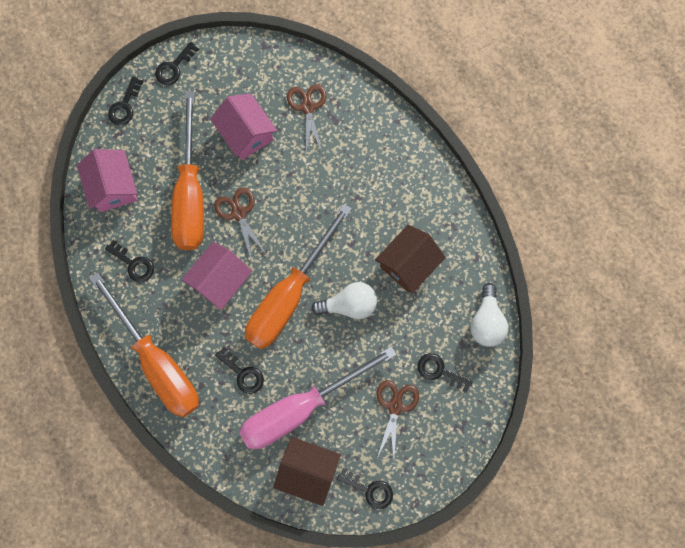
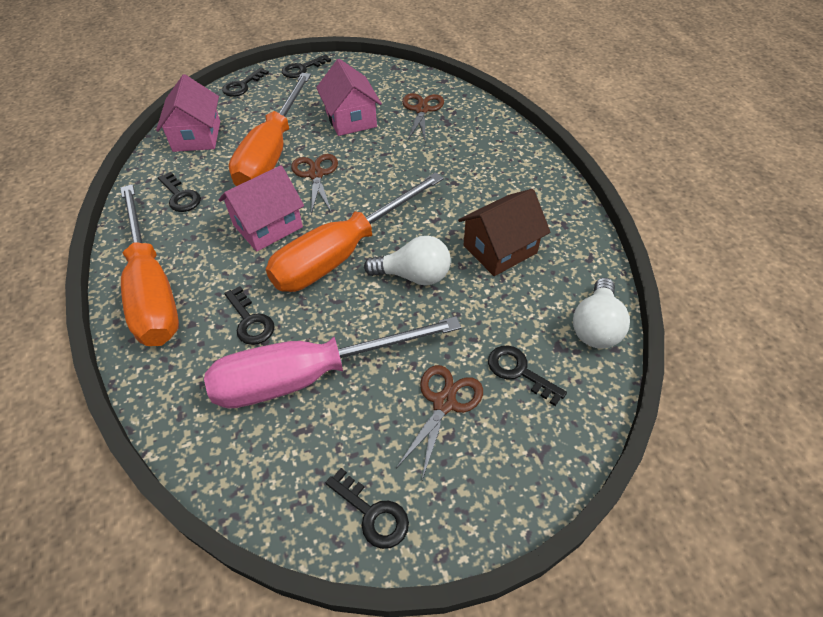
camera: 15 degrees right, 25 degrees down
brown house [273,437,341,506] -> none

